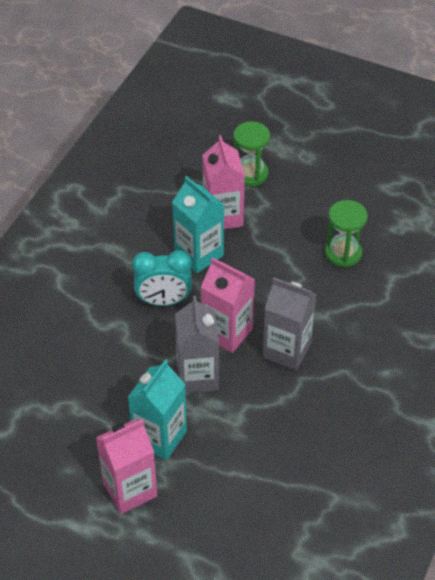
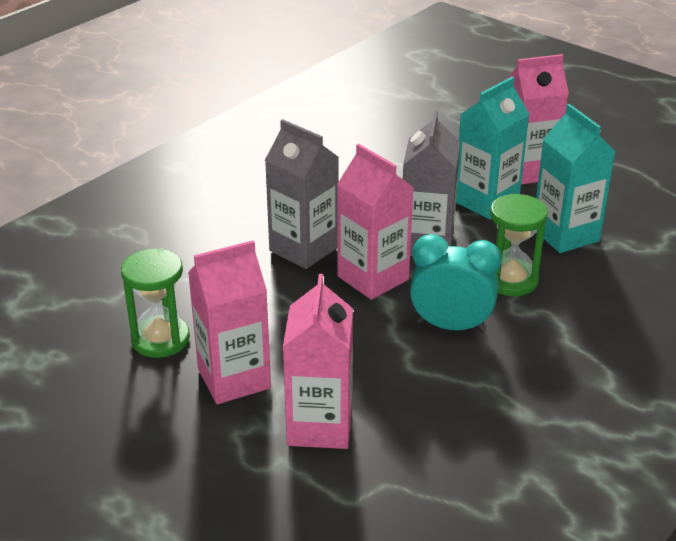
camera: 165 degrees left, 15 degrees down
turquoise carton [172,176,224,273] -> turquoise carton moved to [536,104,616,253]
green hourglass [234,122,270,186] -> green hourglass moved to [490,194,548,296]
none -> pink carton [188,240,271,404]

